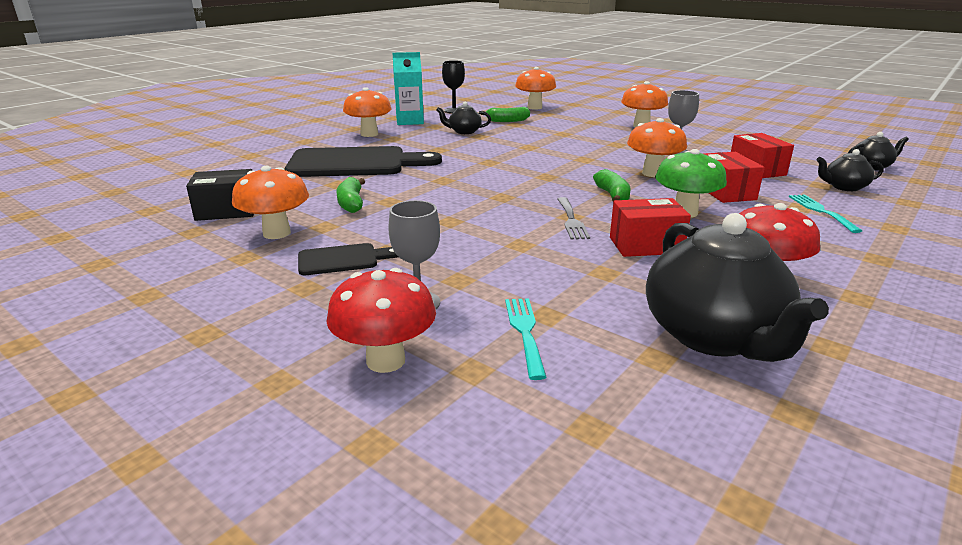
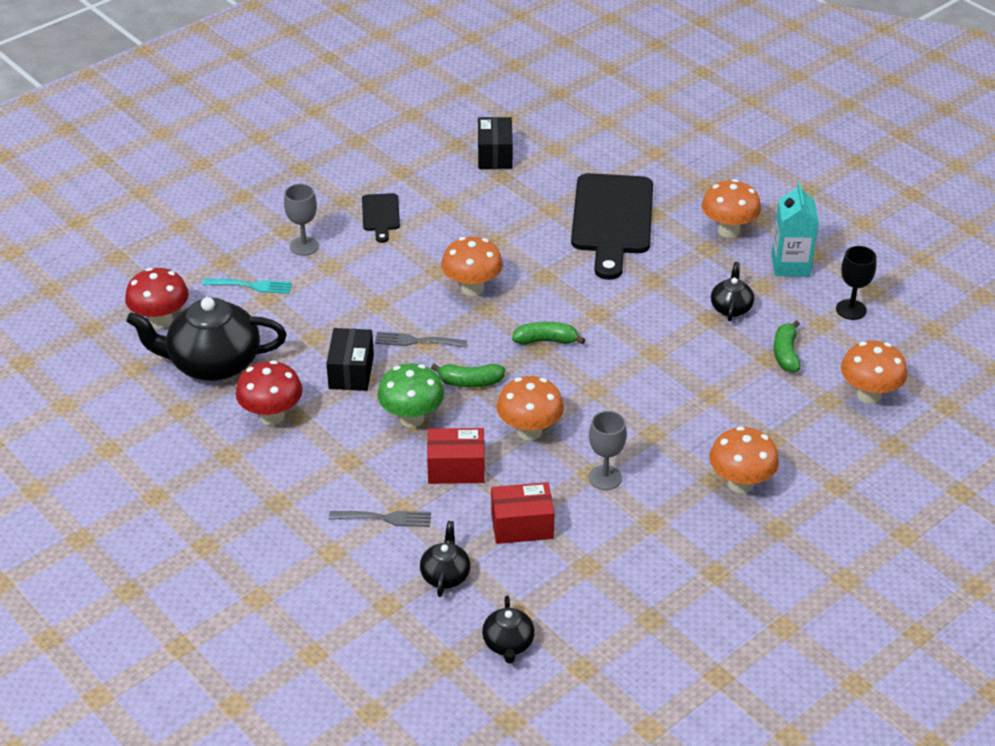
camera: 100 degrees right, 15 degrees up
orange mushroom [232,166,309,239] -> orange mushroom moved to [441,237,503,296]
red mushroom [326,268,436,373] -> red mushroom moved to [125,268,189,329]
green banana [336,177,365,213] -> green banana moved to [512,322,585,345]
red box [610,198,691,257] -> black box [326,328,374,391]
turquoise fork [789,194,862,233] -> grey fork [329,511,431,527]

